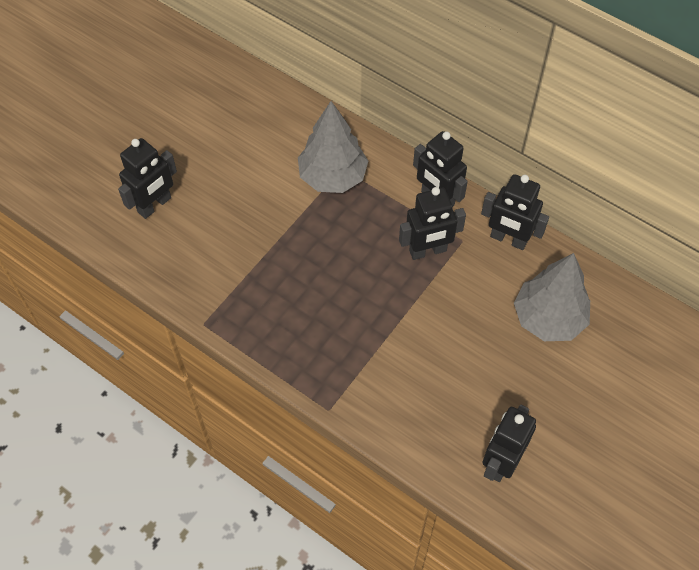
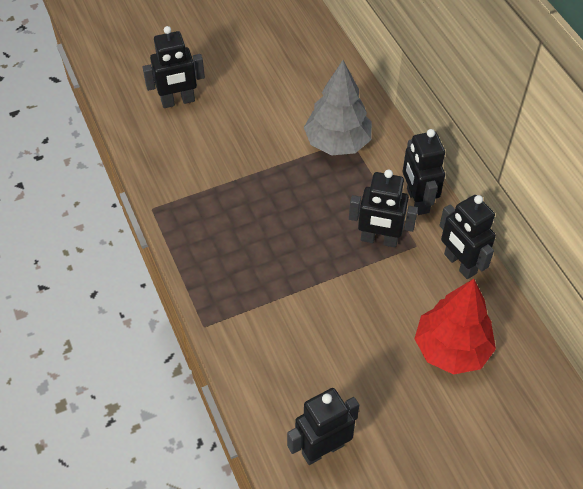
camera: 30 degrees right, 5 degrees down
grey tree [514,253,590,341] -> red tree [415,279,496,375]

